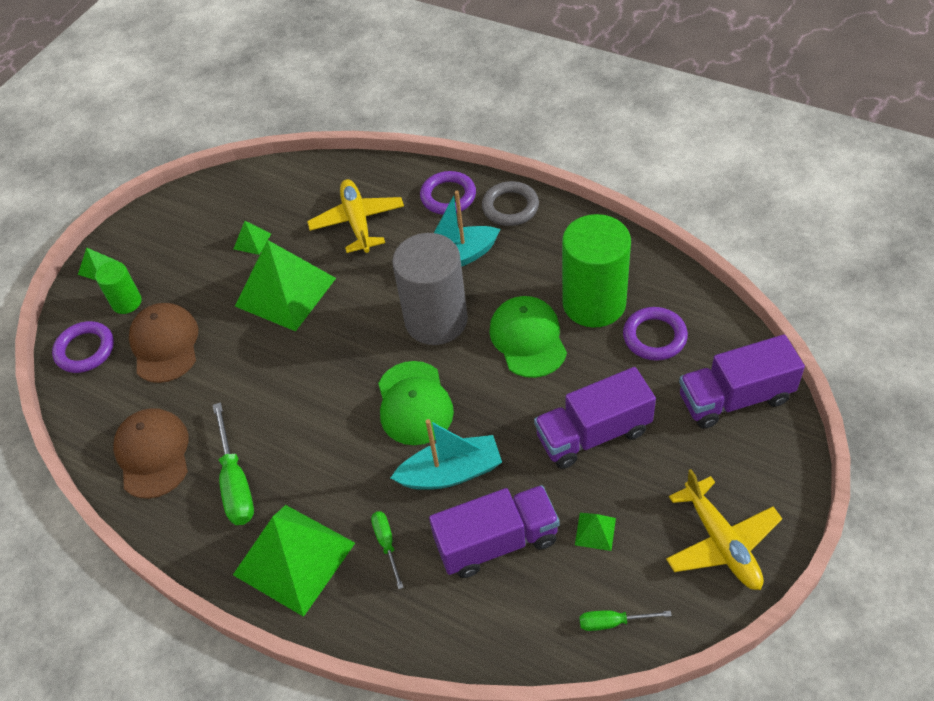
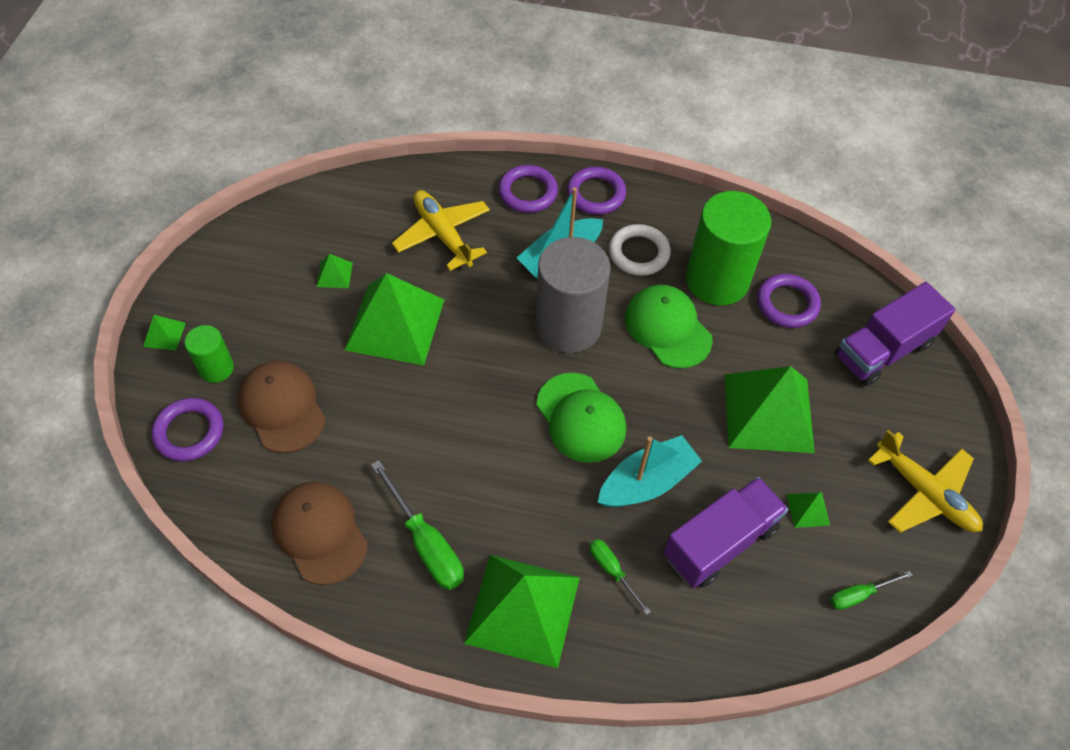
camera: 25 degrees left, 5 degrees up
grey ring [482,181,539,226] -> purple ring [567,167,626,215]
purple truck [534,367,656,469] -> green pyramid [725,366,815,453]
none -> white ring [609,224,671,276]

